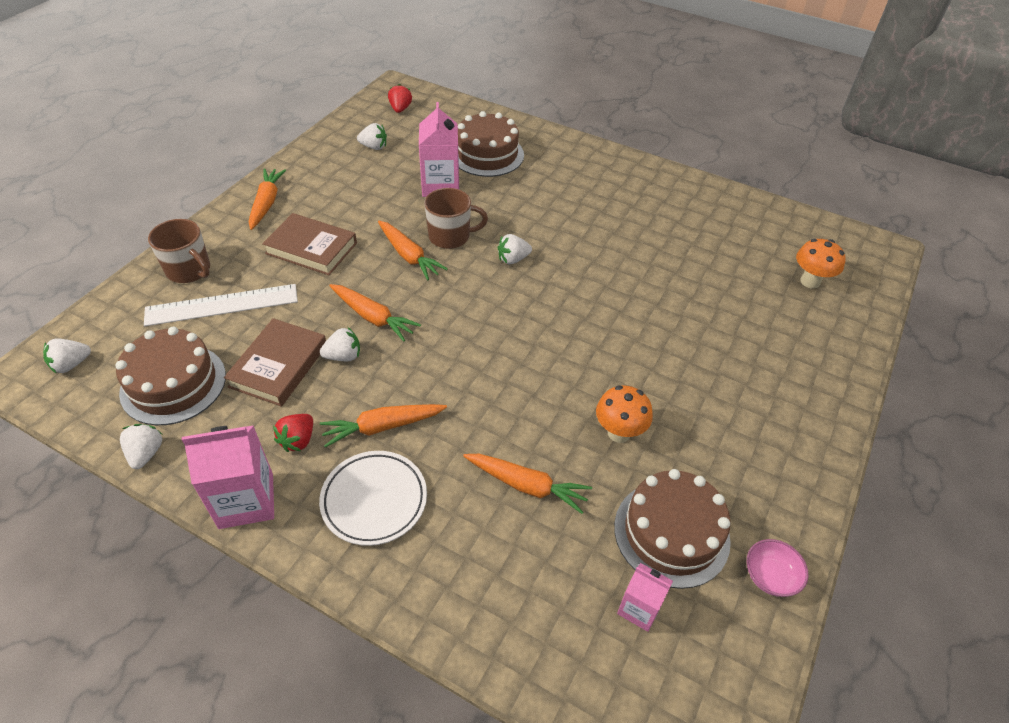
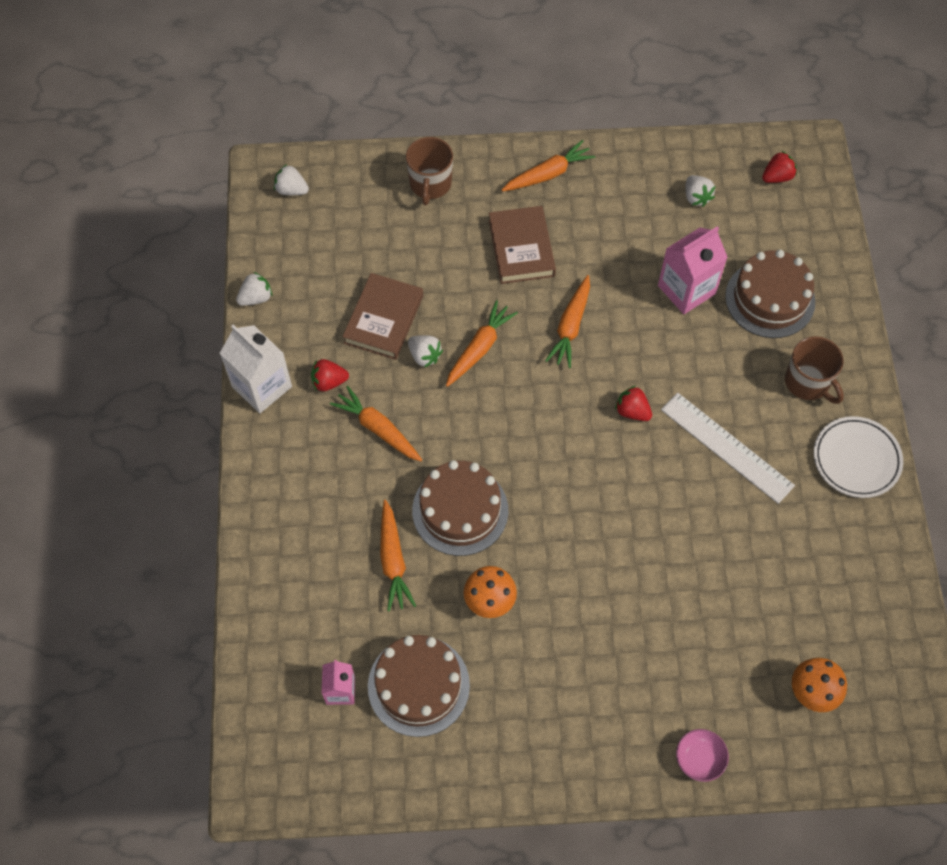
camera: 60 degrees right, 15 degrees up
brown cake [115,327,226,425] -> brown cake moved to [412,460,508,556]
white ruler [144,284,298,326] -> white ruler moved to [661,392,795,504]
pink carton [182,425,274,529] -> white carton [220,325,292,413]
brown book [224,318,326,407] -> brown book turned 60 degrees counterclockwise [342,273,423,360]
white plate [319,451,427,546] -> white plate moved to [814,416,903,498]
orange carrot [329,284,421,342] -> orange carrot turned 150 degrees counterclockwise [446,300,518,387]
brown mug [424,188,488,249] -> brown mug moved to [785,336,844,404]
white strawberry [498,234,532,264] -> red strawberry [615,386,652,421]
pink bowl [747,539,808,597] -> pink bowl moved to [676,729,729,782]

